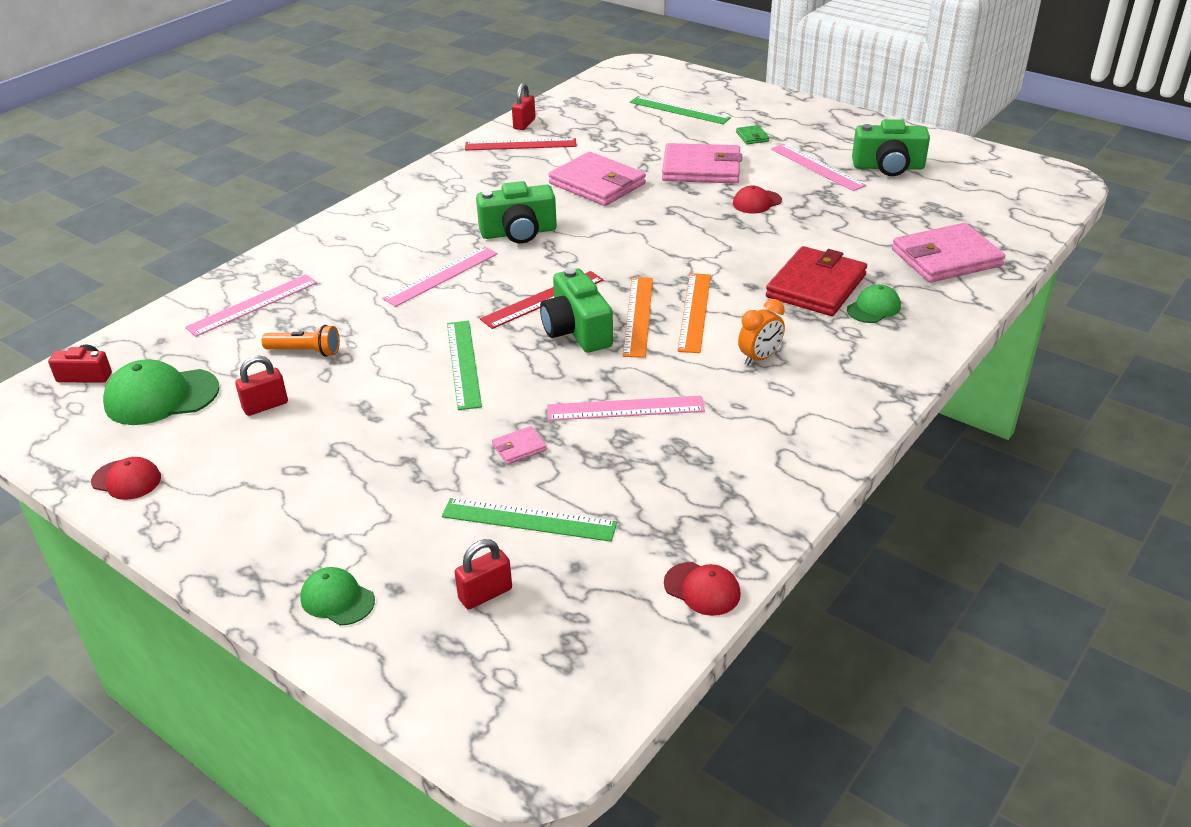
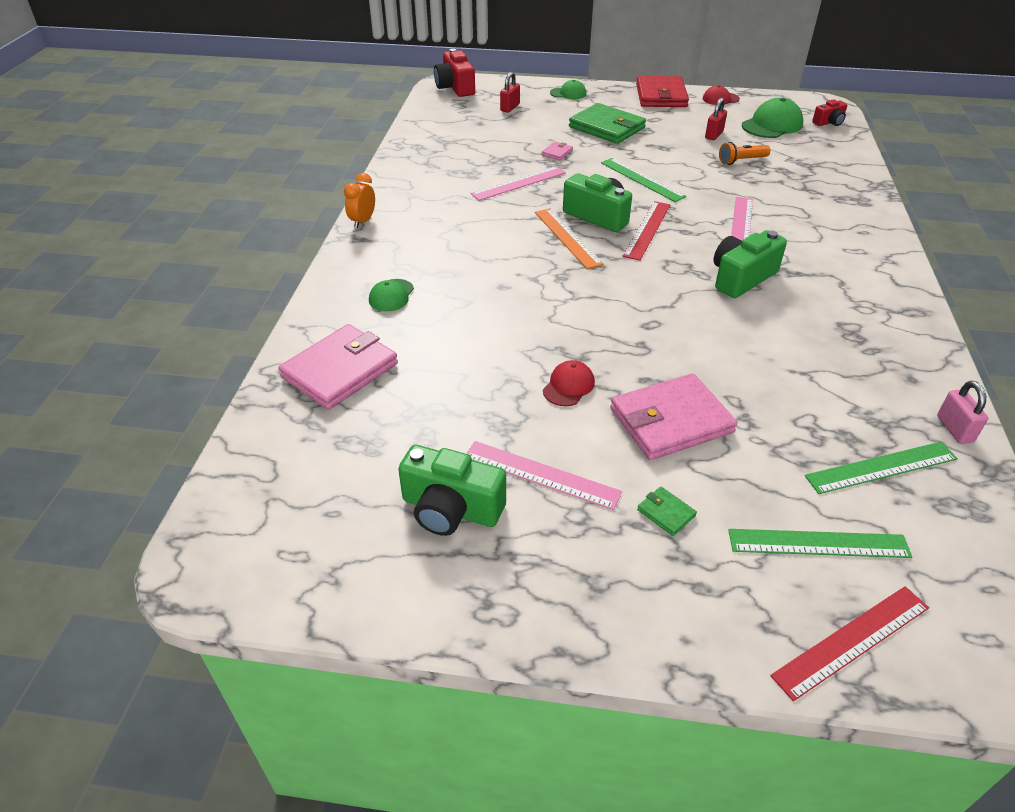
camera: 150 degrees right, 5 degrees up
pink ruler [185,274,317,337] -> none
green ruler [442,498,617,542] -> green ruler moved to [805,442,958,494]
red ruler [465,138,576,151] -> red ruler moved to [770,586,929,701]
red padlock [512,83,535,130] -> pink padlock [937,381,988,444]
pink wallet [548,152,646,206] -> none
red cap [664,562,741,616] -> none
orange ruler [677,273,711,353] -> none
orange clock [738,299,785,366] -> orange clock moved to [344,173,375,228]
red wallet [766,246,867,316] -> red wallet moved to [636,76,689,107]
green camera [852,119,930,176] -> green camera turned 135 degrees counterclockwise [398,445,506,536]
none -> red camera [434,49,475,97]
none -> green wallet [569,103,646,144]

